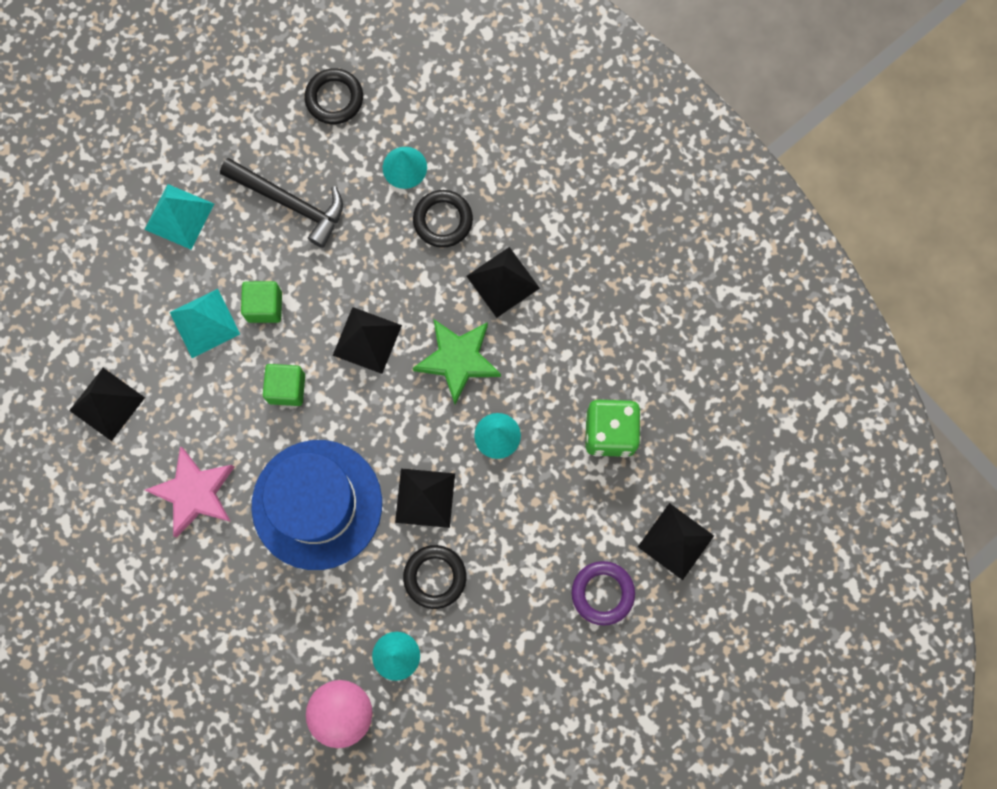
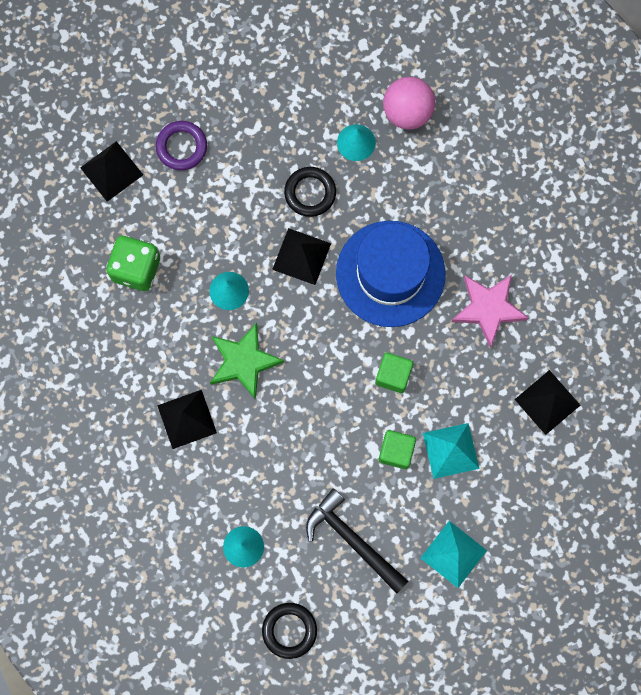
camera: 165 degrees left, 0 degrees up
black pyramid [332,307,402,374] -> none
black ring [413,190,473,248] -> none

